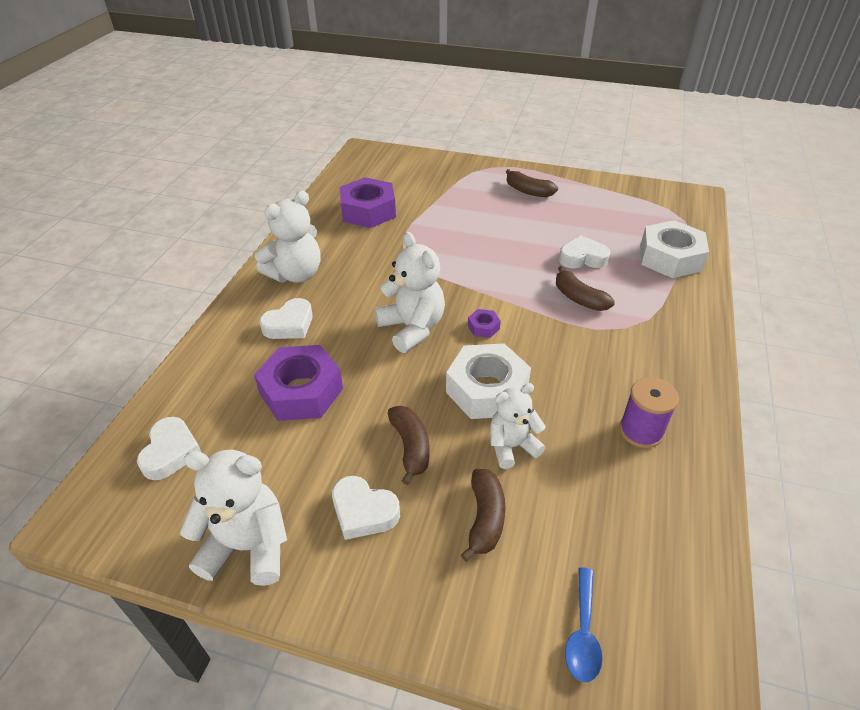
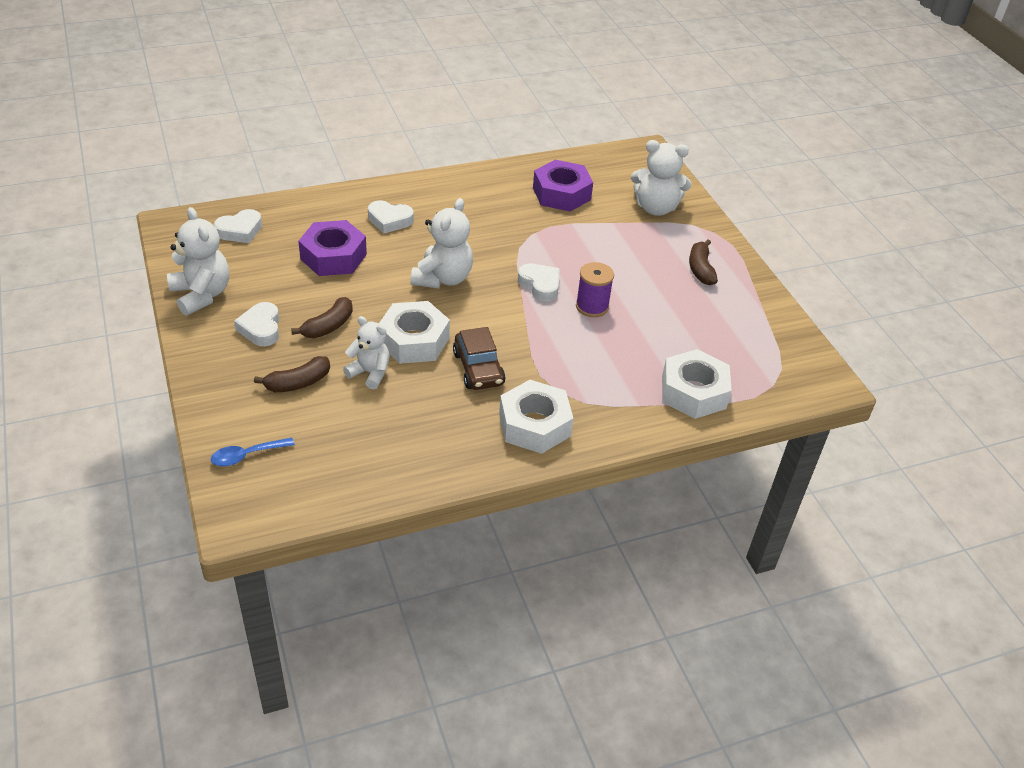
camera: 50 degrees right, 0 degrees up
white teddy bear [255,191,321,283] -> white teddy bear moved to [631,140,692,216]
purple nut [468,309,501,338] -> none
brown banana [556,266,615,311] -> none
white heart [559,235,610,269] -> white heart moved to [518,263,560,302]
purple spool [619,377,679,448] -> purple spool moved to [576,262,614,317]
none -> brown car [453,327,506,390]
none -> white nut [499,380,573,454]

